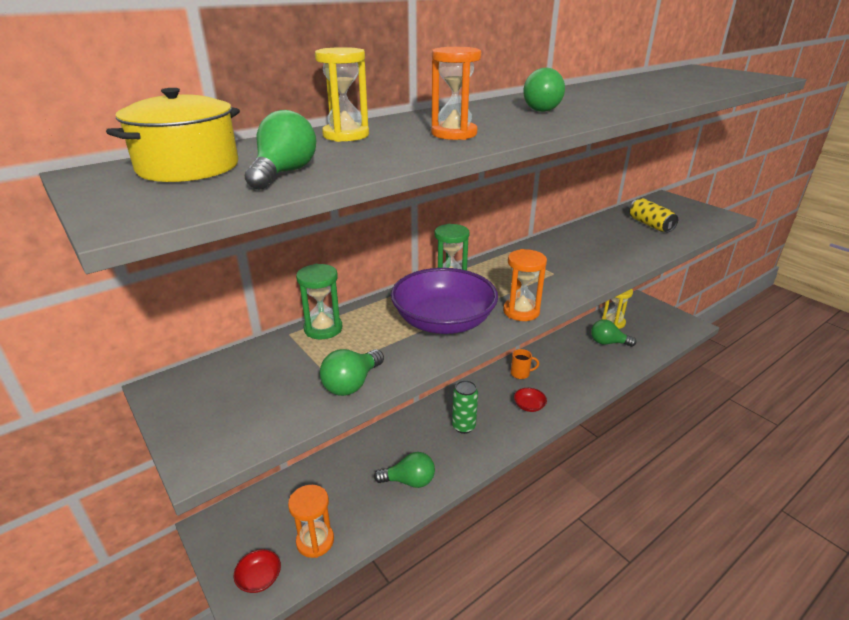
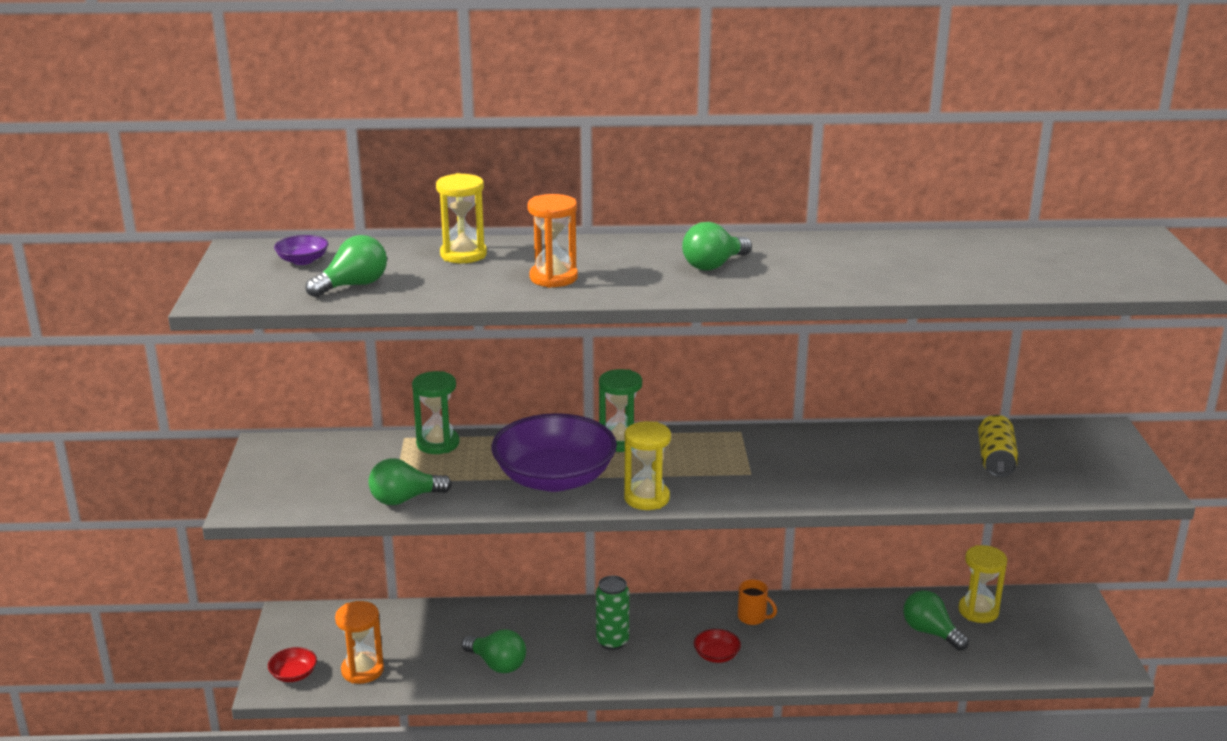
camera: 35 degrees right, 5 degrees down
yellow pot [106,88,240,182] -> purple bowl [274,235,328,265]
orange hourglass [503,249,547,321] -> yellow hourglass [624,421,671,510]

